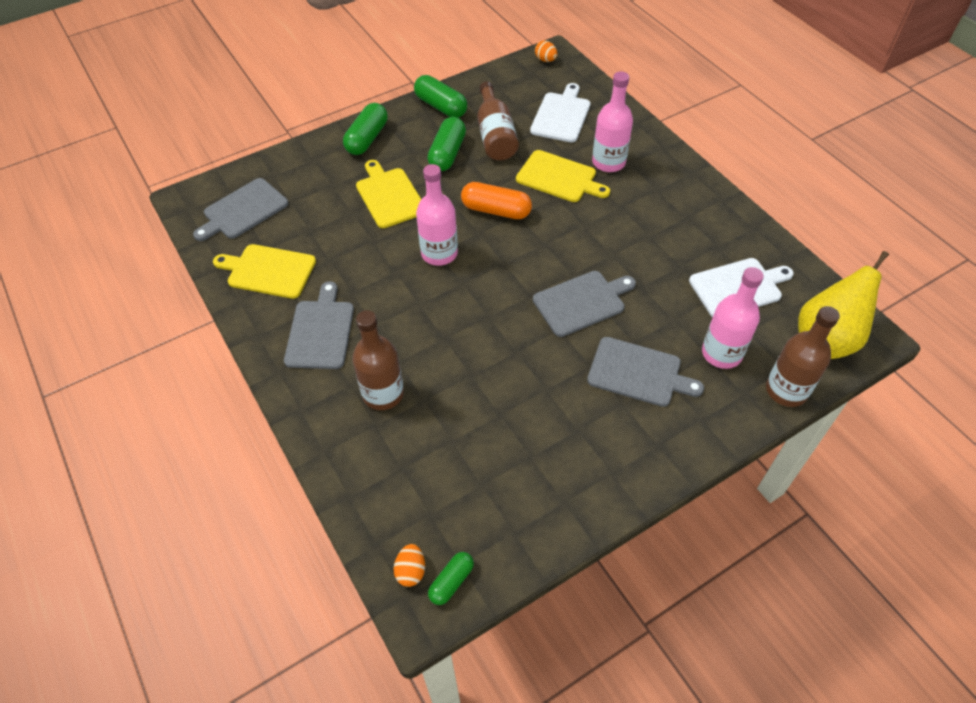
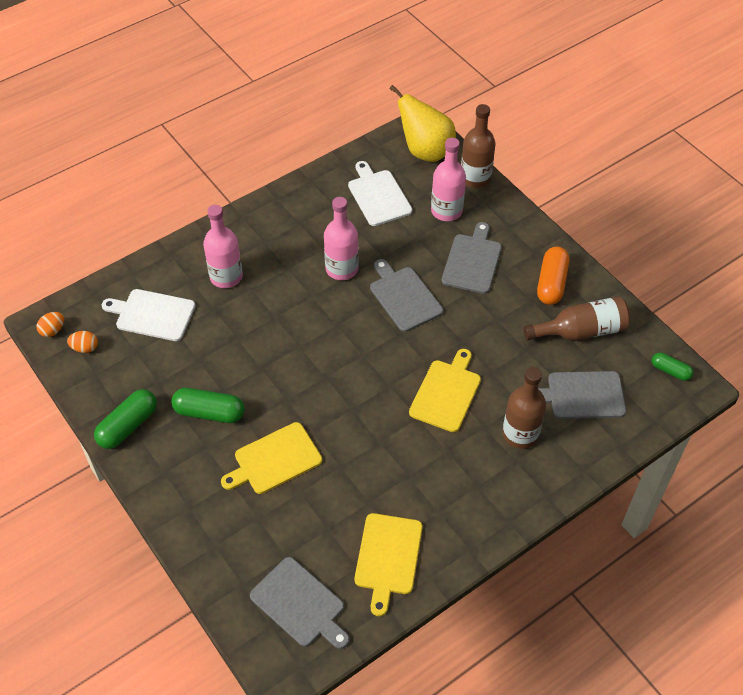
camera: 95 degrees left, 0 degrees up
grey cutting board [284,281,354,369] -> grey cutting board moved to [538,371,626,419]
green capsule [343,103,388,155] -> none
orange egg [393,544,425,587] -> orange egg moved to [67,331,98,353]
pink bottle [416,164,458,266] -> pink bottle moved to [324,197,359,280]
orange capsule [461,182,532,219] -> orange capsule moved to [537,247,569,305]
brown bottle [477,81,519,160] -> brown bottle moved to [523,297,630,341]
yellow cutting board [516,150,610,202] -> yellow cutting board moved to [409,349,481,432]

